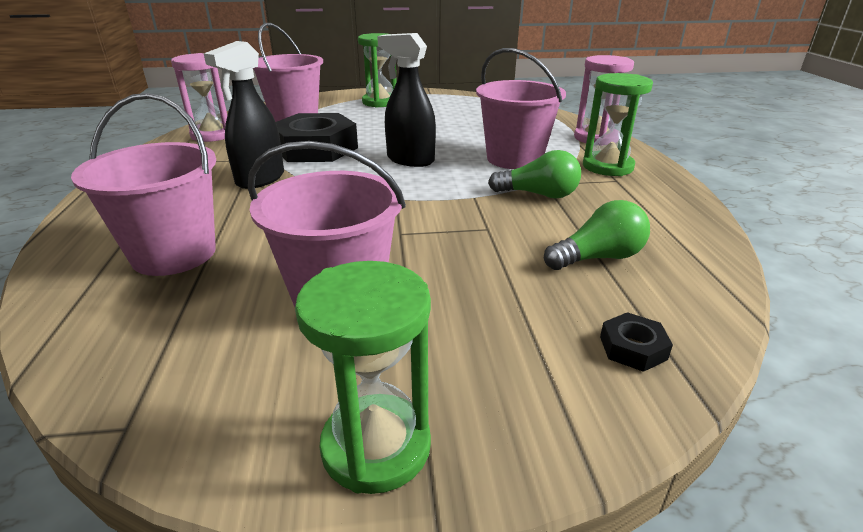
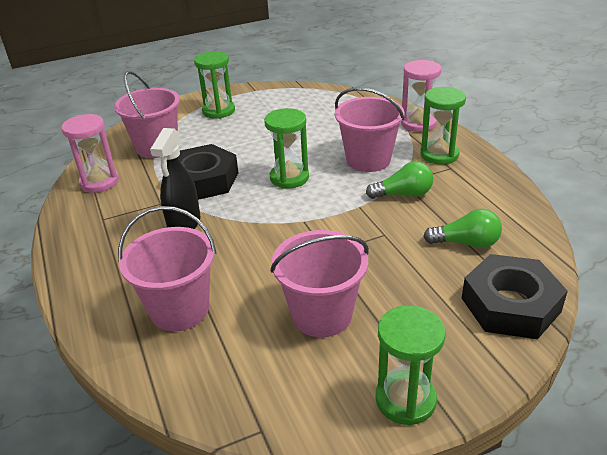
camera: 15 degrees left, 5 degrees up
black spray bottle [377,33,436,167] -> green hourglass [264,108,309,189]
green light bulb [544,200,650,270] -> green light bulb turned 45 degrees clockwise [423,209,502,248]
black nut [600,312,673,372] -> black nut [462,254,568,339], size x2.44

